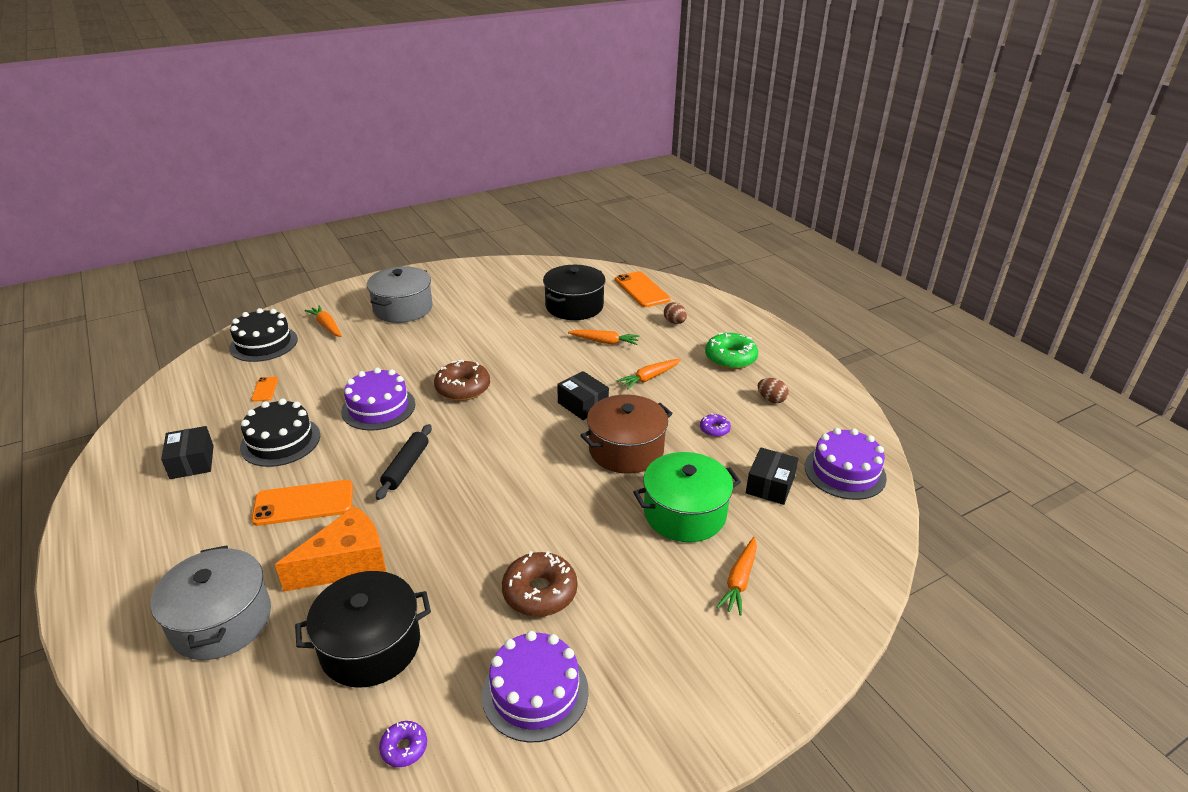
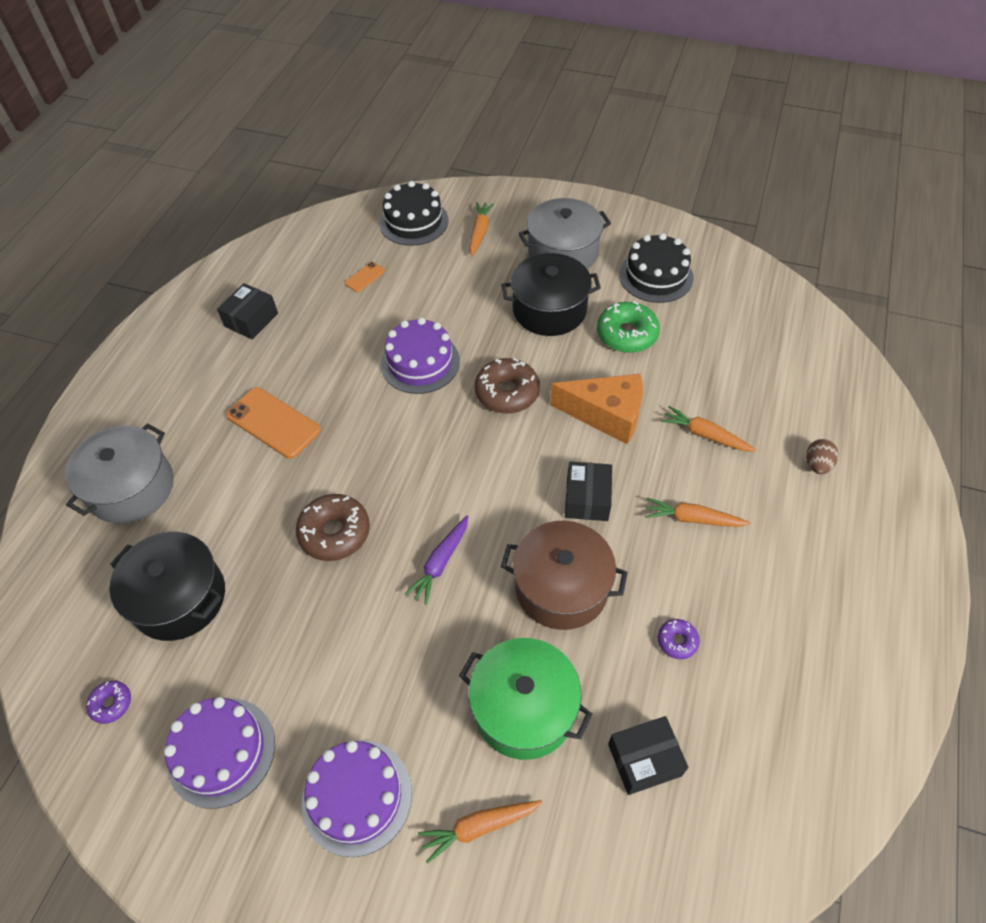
camera: 50 degrees right, 20 degrees up
black cake [240,398,320,467] -> black cake moved to [619,233,694,303]
orange cheese [275,506,386,592] -> orange cheese moved to [550,374,643,445]
black rolling pin [376,424,432,500] -> none
brown donut [502,551,577,617] -> brown donut moved to [296,494,370,561]
black pot [543,265,606,320] -> black pot moved to [501,253,601,336]
orange carrot [568,330,640,345] -> orange carrot turned 150 degrees clockwise [661,406,756,451]
orange phone [615,271,670,307] -> none
green donut [705,333,758,369] -> green donut moved to [597,301,660,353]
brown egg [758,378,789,403] -> none
purple cake [805,428,887,500] -> purple cake moved to [302,740,412,857]
none -> purple carrot [405,515,469,605]

